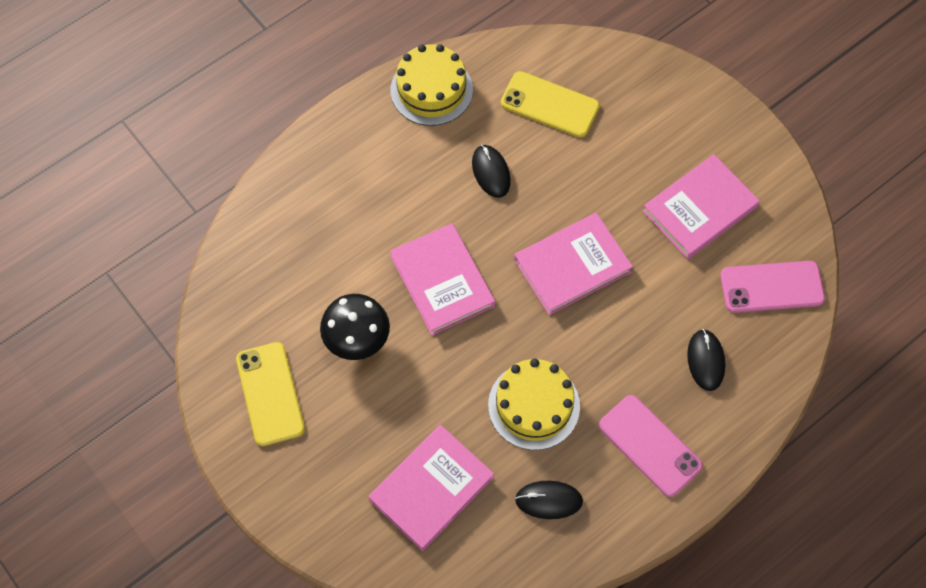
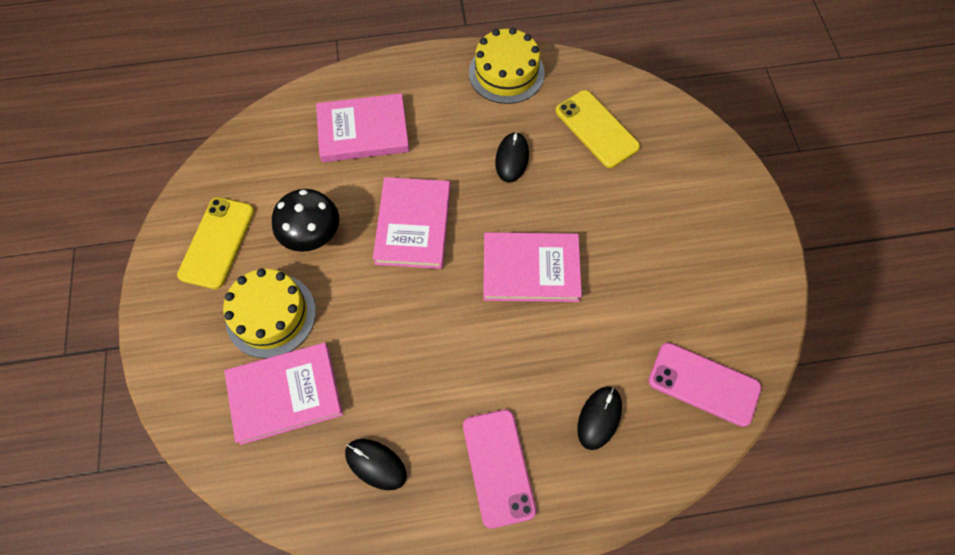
camera: 30 degrees right, 0 degrees up
yellow cake [488,359,580,450] -> yellow cake moved to [223,268,316,358]
pink book [643,154,760,259] -> pink book moved to [316,93,409,162]

